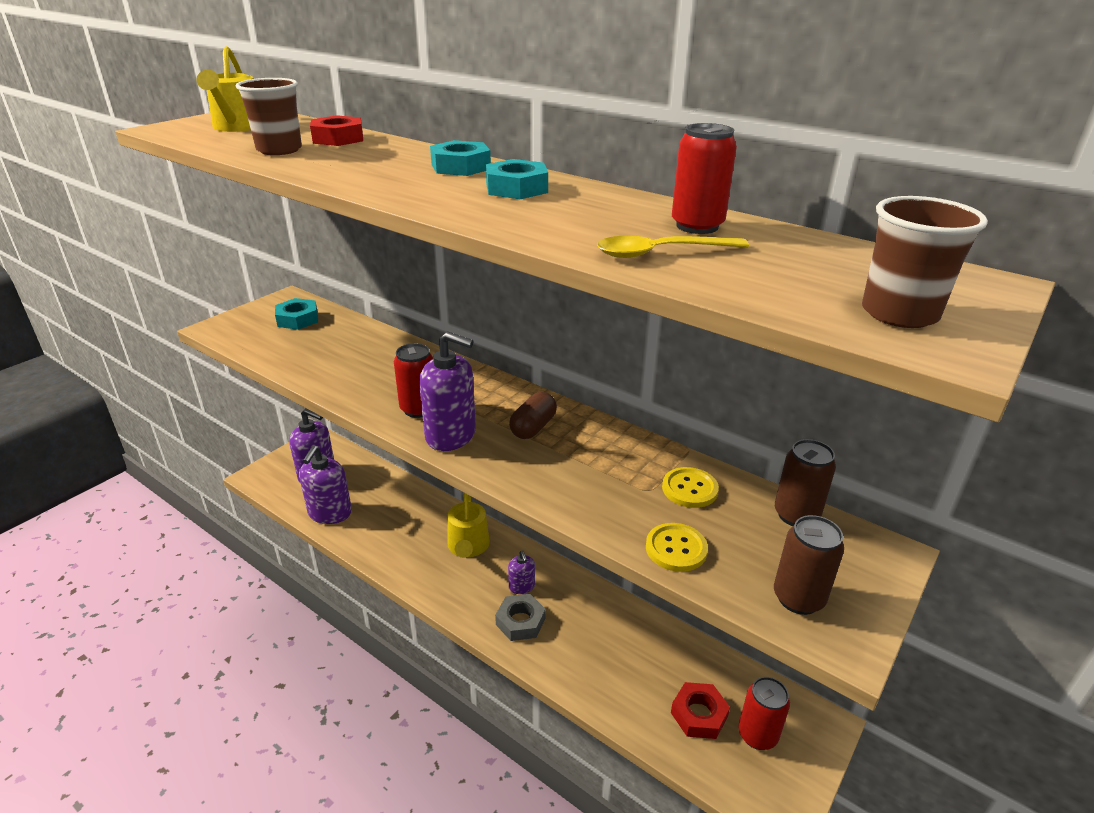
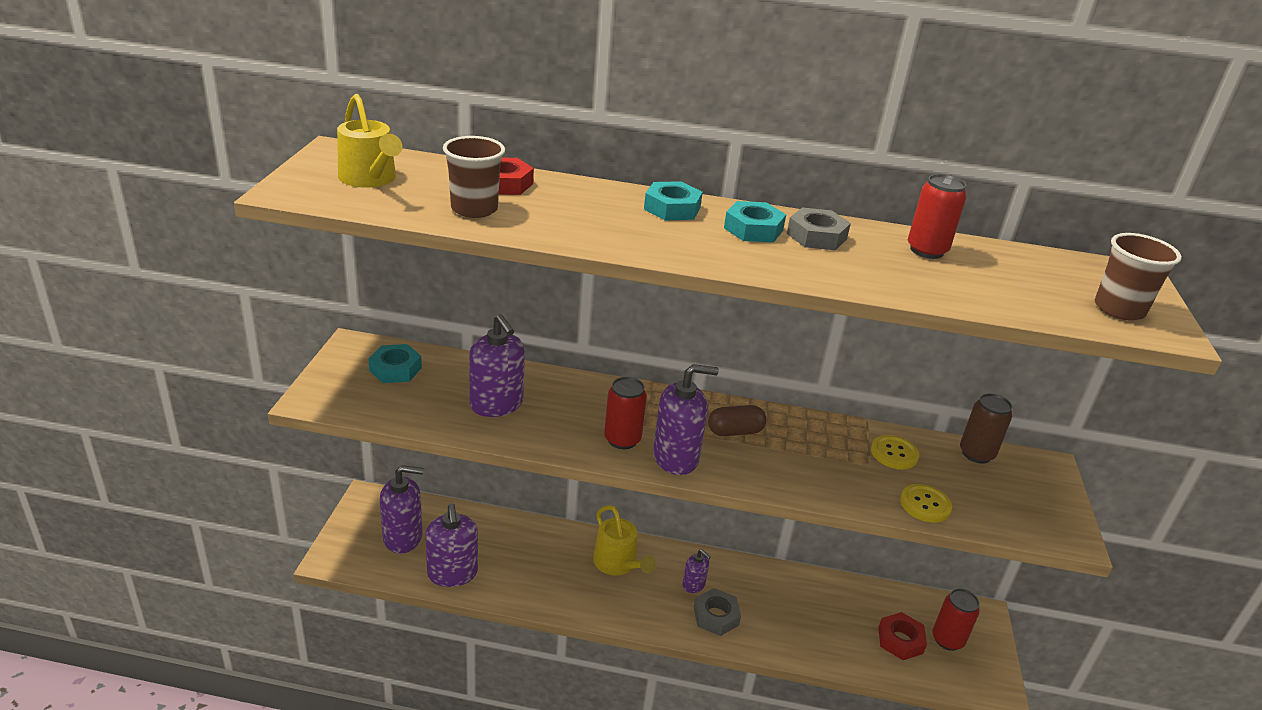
camera: 30 degrees left, 0 degrees up
brown capsule [509,392,557,439] -> brown capsule turned 75 degrees clockwise [708,405,767,436]
yellow spoon [597,235,749,258] -> none
brown can [774,515,844,615] -> none
none -> purple soap dispenser [469,314,525,417]
none -> grey nut [787,208,851,250]

